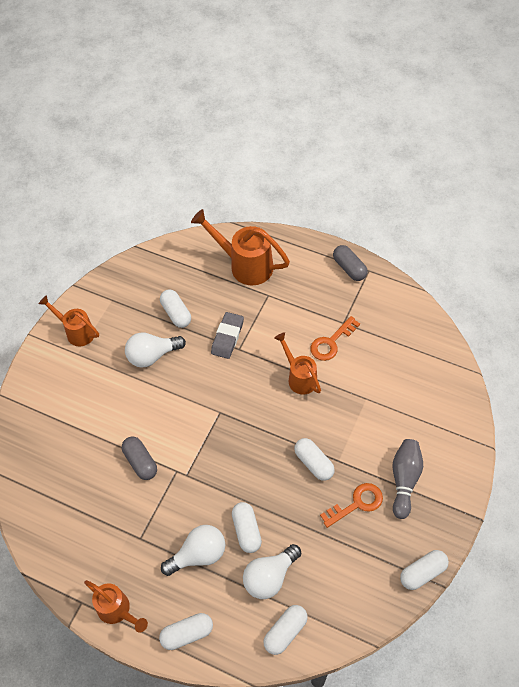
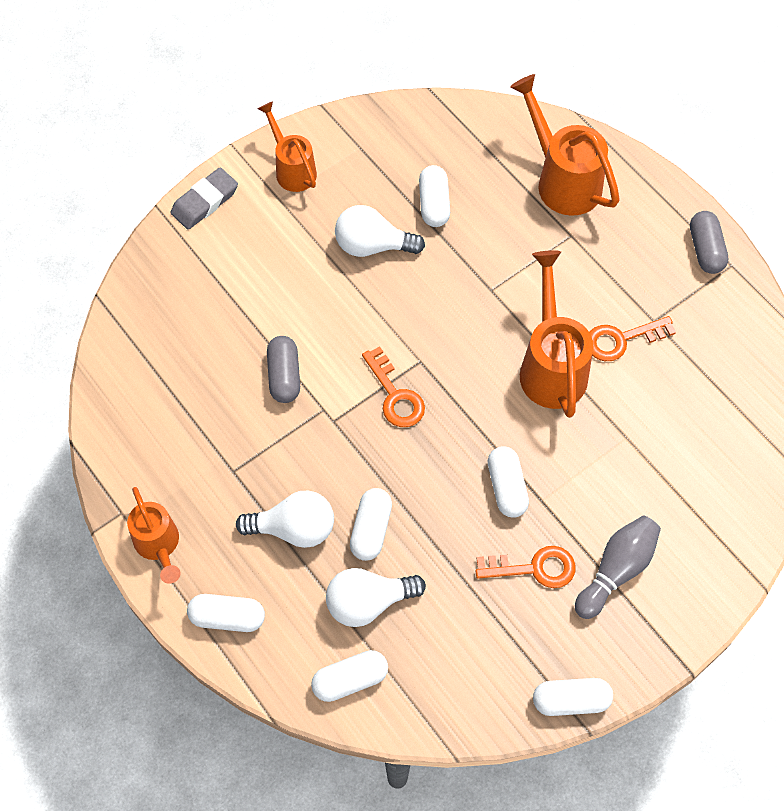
camera: 25 degrees right, 5 degrees up
grey eraser [211,312,244,359] -> grey eraser moved to [170,167,238,230]
orange watering can [274,332,321,395] -> orange watering can [520,250,594,418], size x1.57
none -> orange key [362,346,425,427]

